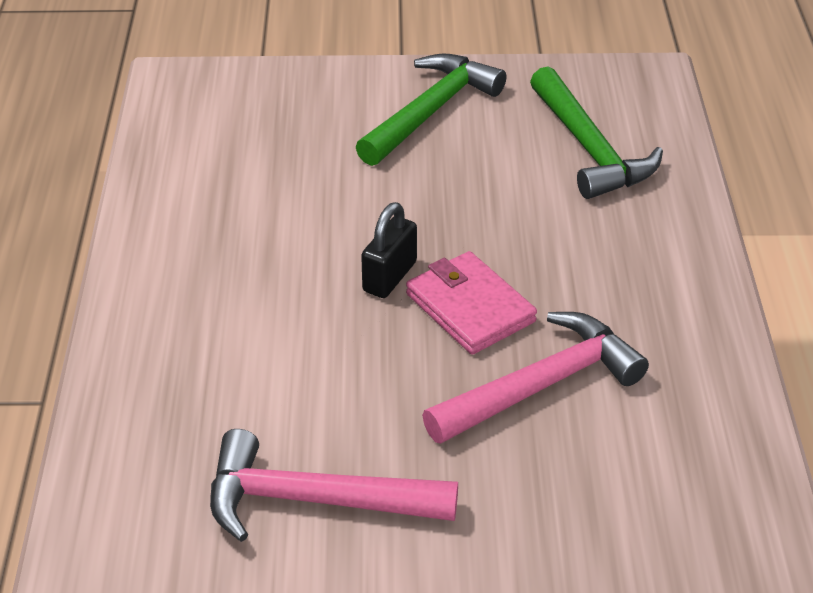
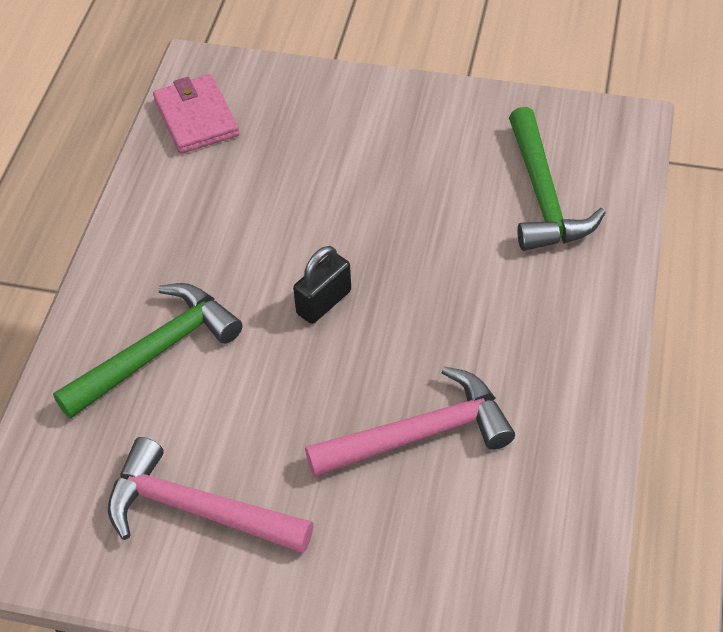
camera: 15 degrees right, 10 degrees up
green hammer [356,53,507,166] -> green hammer moved to [53,283,242,419]
pink wallet [406,251,537,355] -> pink wallet moved to [153,74,239,154]

